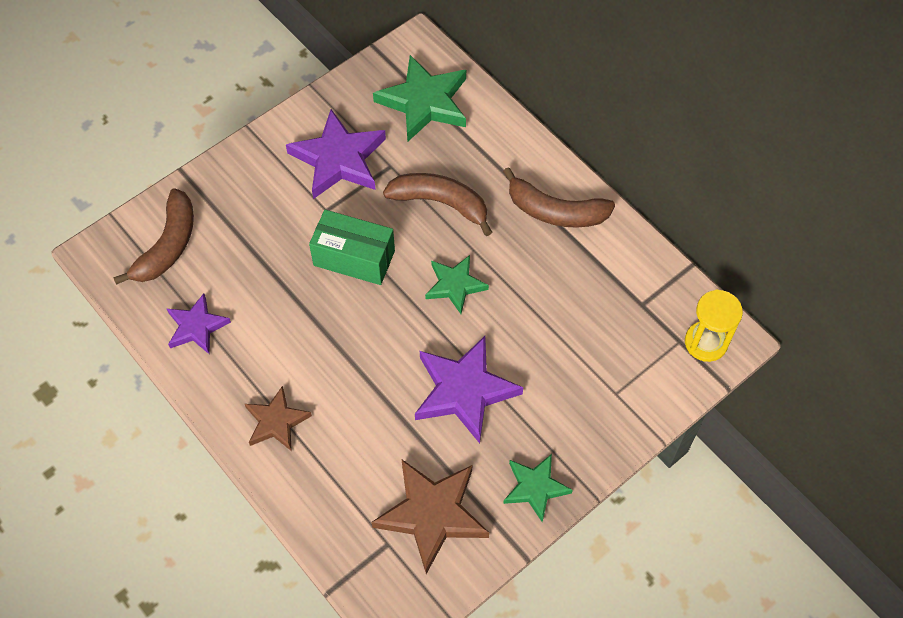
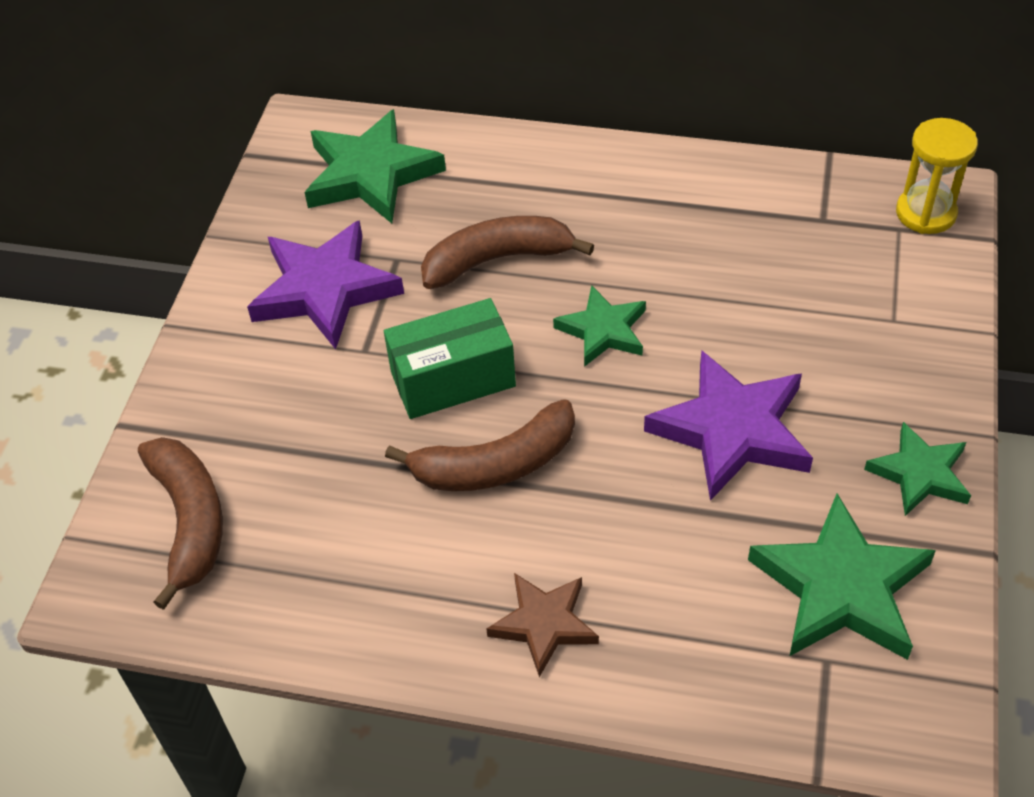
camera: 35 degrees left, 10 degrees down
purple star [167,293,231,354] -> none
brown star [371,459,489,574] -> green star [748,493,936,660]
brown banana [503,167,615,228] -> brown banana moved to [385,399,575,491]

